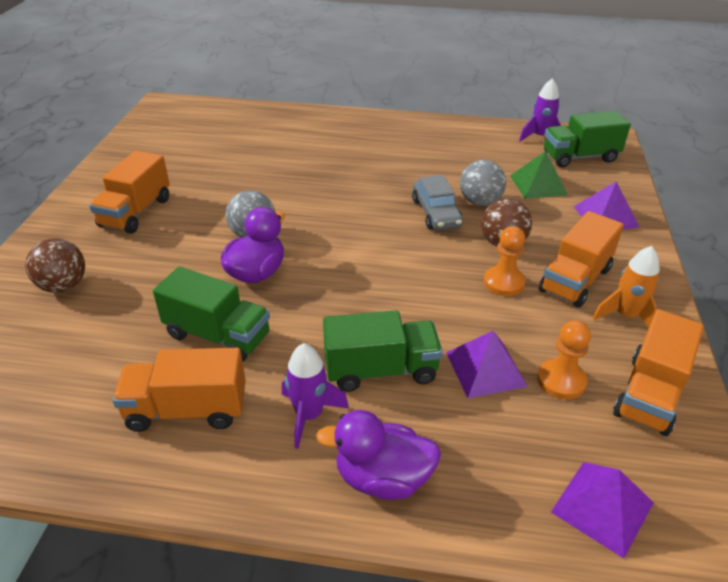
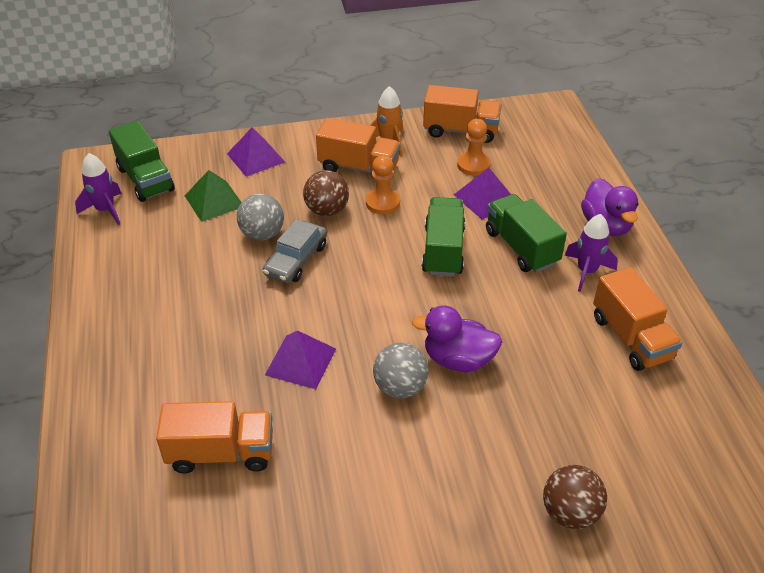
camera: 110 degrees left, 5 degrees up
orange truck [89,151,170,234] -> orange truck moved to [156,401,273,474]
green truck [153,267,270,362] -> green truck moved to [422,197,465,276]
grey car [412,175,463,230] -> grey car turned 150 degrees clockwise [263,219,327,283]
purple pyramid [551,462,654,558] -> purple pyramid moved to [265,331,336,389]

